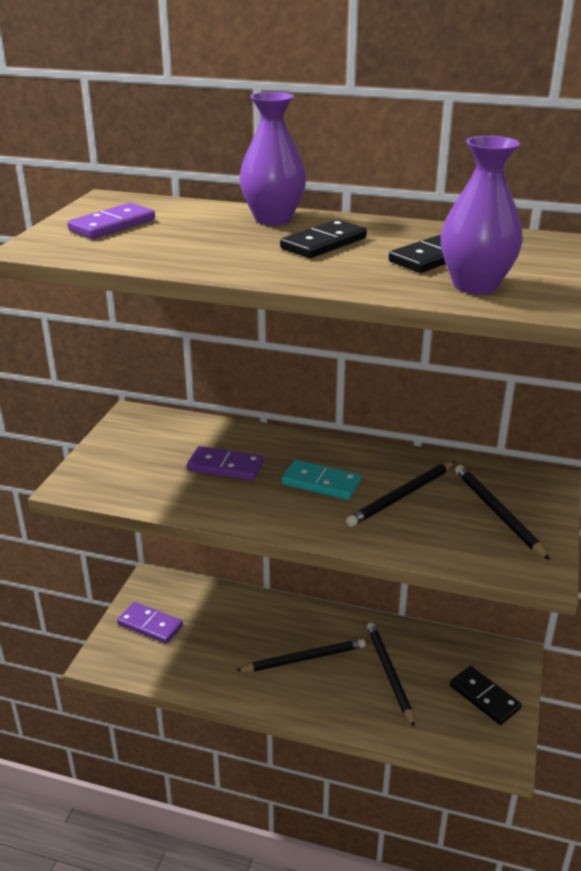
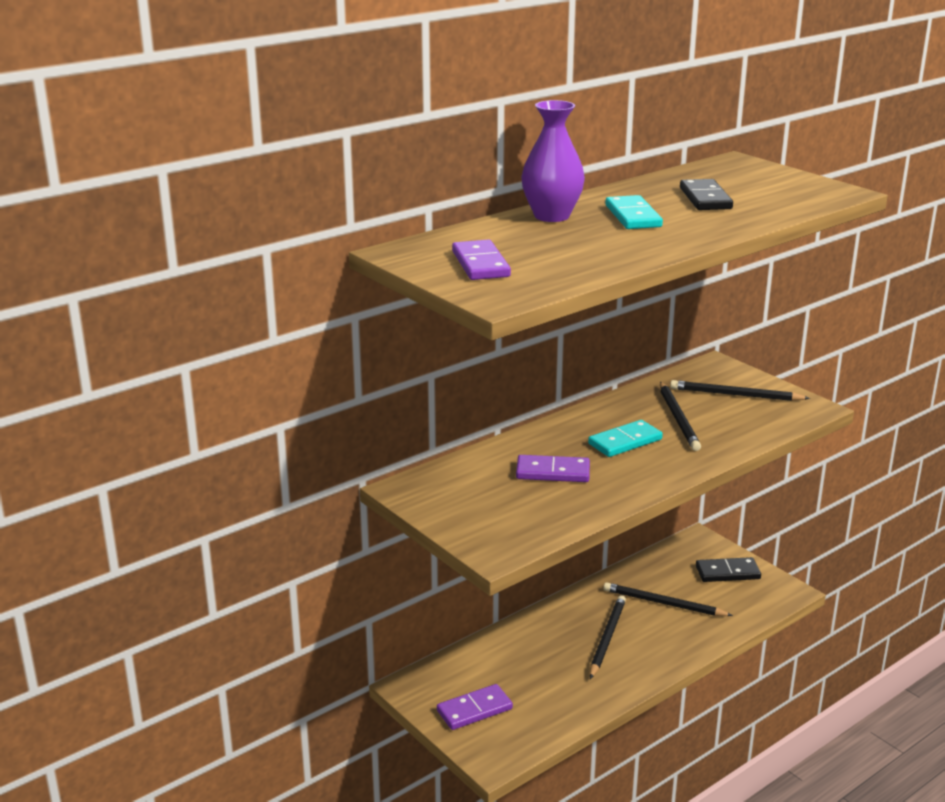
camera: 55 degrees left, 5 degrees down
purple domino [187,446,264,481] -> purple domino turned 45 degrees clockwise [516,455,590,482]
black domino [280,219,367,258] -> turquoise domino [605,195,663,229]
purple vase [441,136,523,294] -> none

